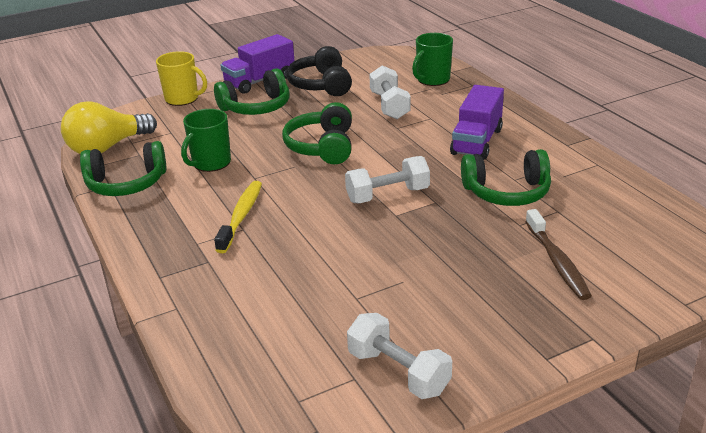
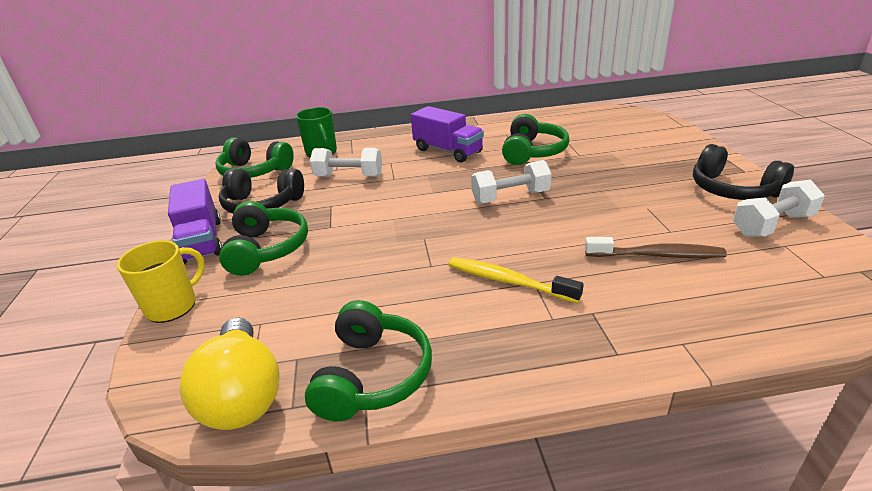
camera: 70 degrees left, 0 degrees up
green mug [181,109,231,172] -> none
green headphones [282,102,352,164] -> green headphones moved to [216,138,294,178]
white dumbbell [345,156,430,203] -> white dumbbell turned 75 degrees clockwise [471,160,552,204]
brown toothbrush [525,209,592,300] -> brown toothbrush moved to [585,237,727,258]
none -> black headphones [693,144,794,200]

